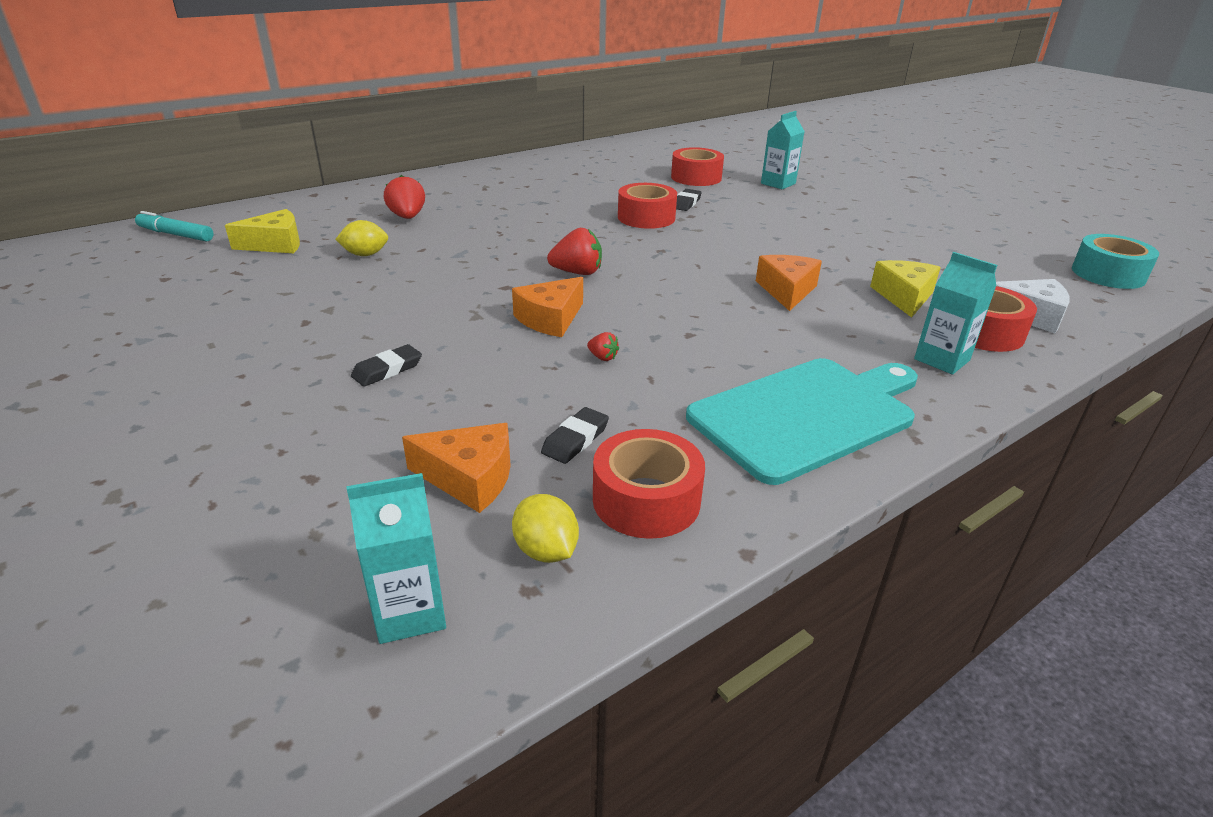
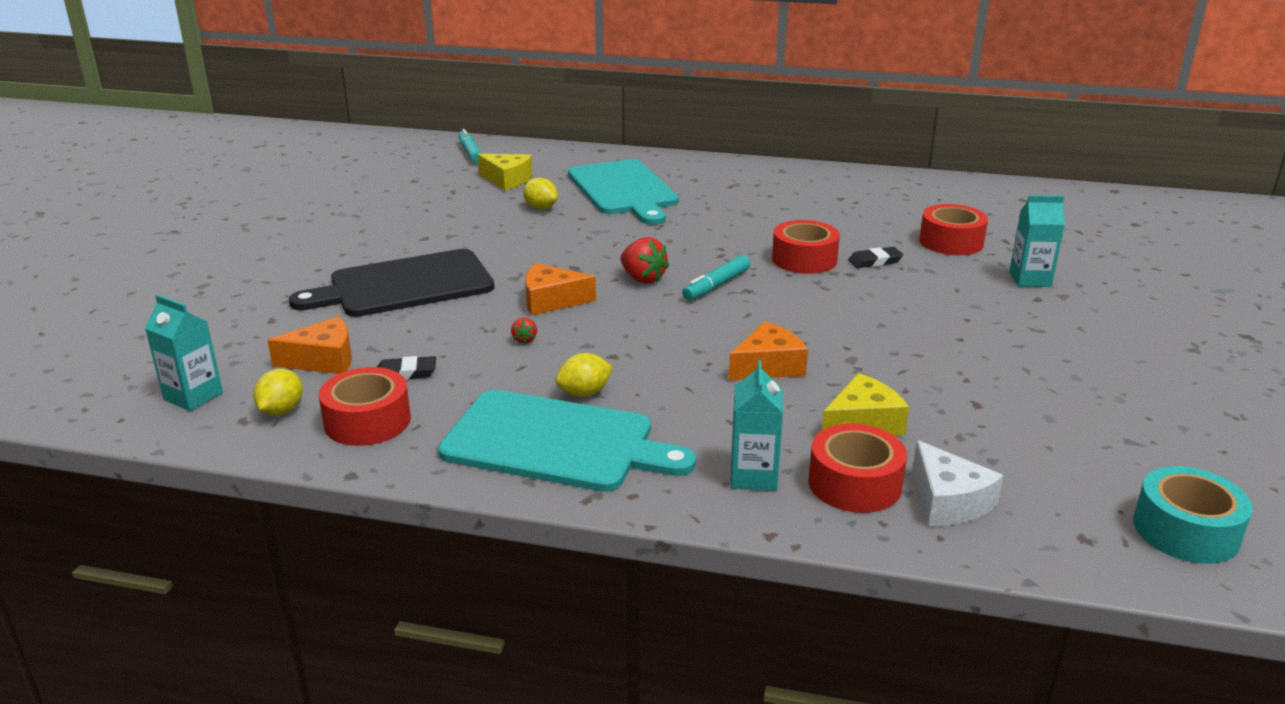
camera: 50 degrees right, 5 degrees down
black eraser [351,344,422,387] -> black cutting board [289,249,494,317]
red strawberry [384,175,425,219] -> turquoise cutting board [568,159,679,225]
orange cheese [402,423,511,513] -> orange cheese turned 75 degrees counterclockwise [267,316,352,374]
none -> yellow lemon [556,353,613,397]
none -> turquoise marker [682,255,750,300]

